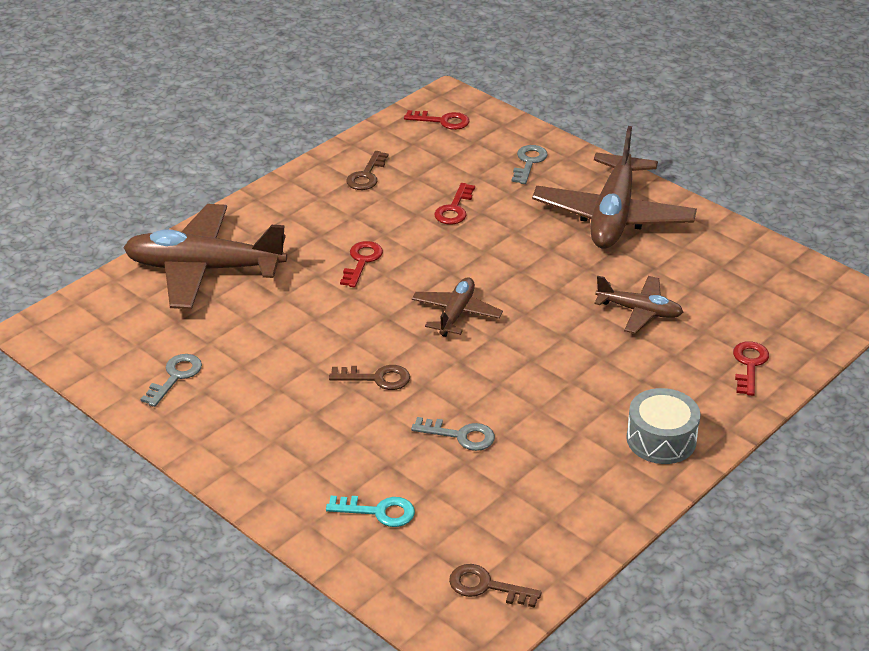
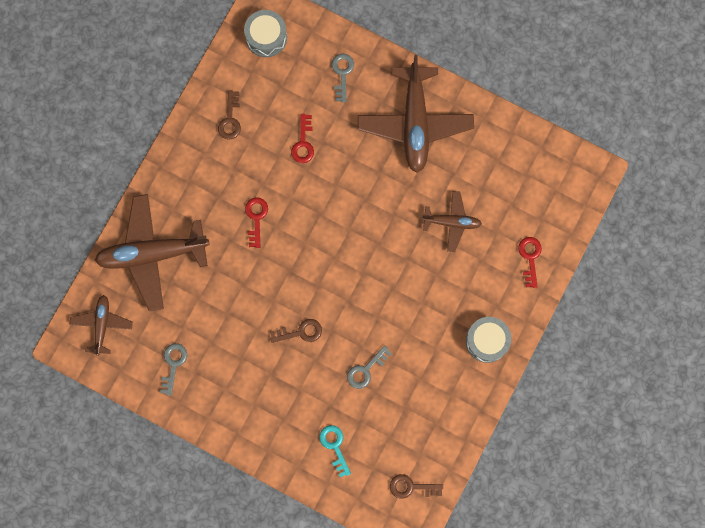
camera: 15 degrees left, 40 degrees up
turquoise key [326,496,415,527] -> turquoise key turned 105 degrees counterclockwise [319,425,351,477]
red key [404,110,469,130] -> grey drum [244,10,287,57]
grey key [411,417,495,451] -> grey key turned 135 degrees clockwise [347,345,392,389]
brown plane [412,277,503,337] -> brown plane moved to [69,295,133,356]

